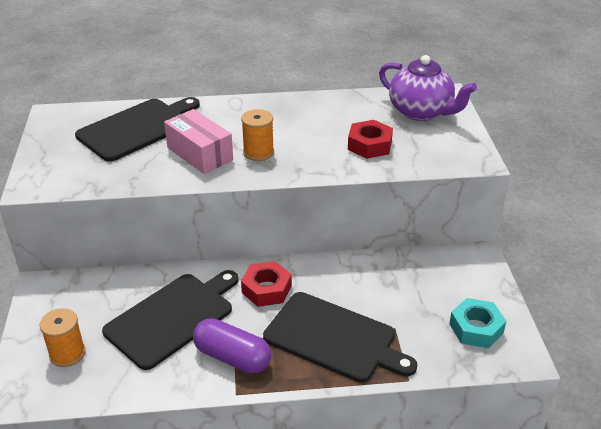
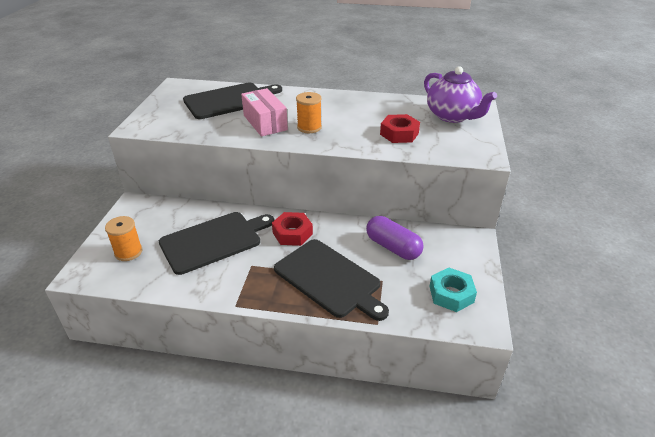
camera: 15 degrees right, 0 degrees up
purple capsule [193,318,271,373] -> purple capsule moved to [366,216,424,260]

